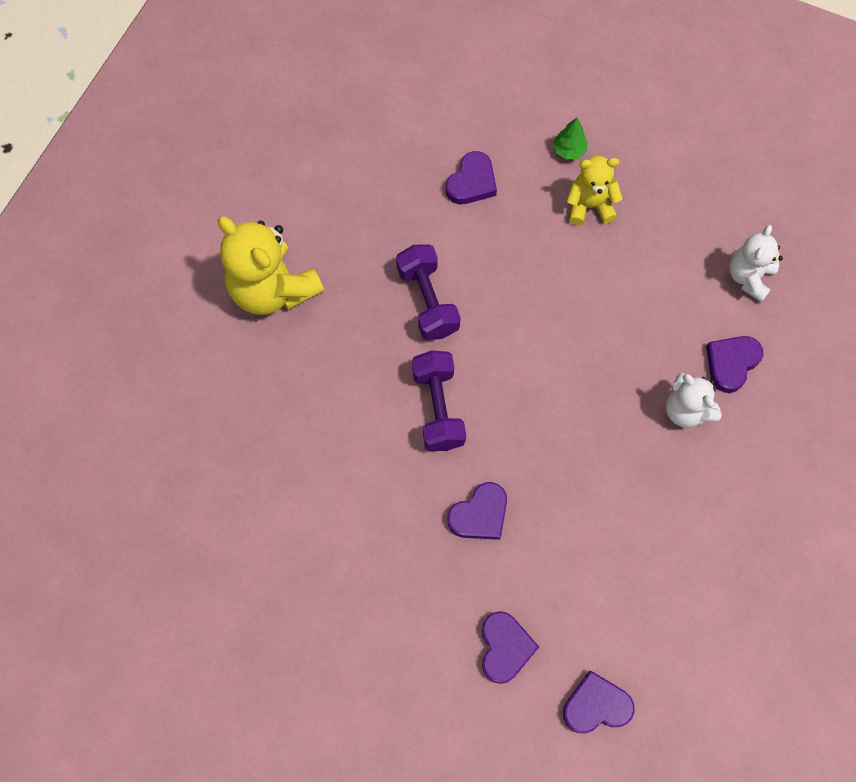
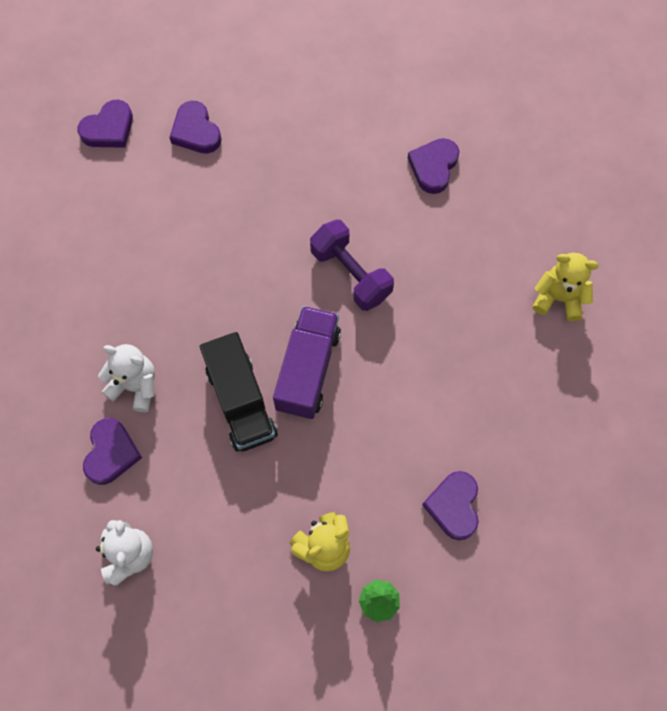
camera: 150 degrees right, 0 degrees up
yellow teddy bear [218,216,324,315] -> yellow teddy bear [533,253,599,321], size x0.59
purple dumbbell [396,244,461,340] -> none
purple heart [447,482,507,540] -> purple heart moved to [408,138,459,194]
none -> black truck [200,332,278,451]
none -> purple truck [273,306,341,419]

